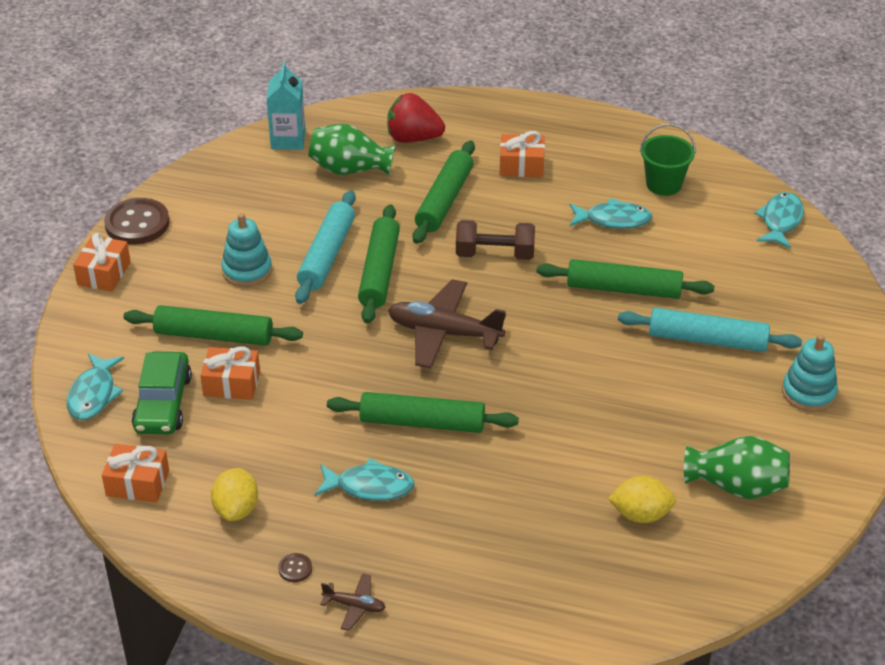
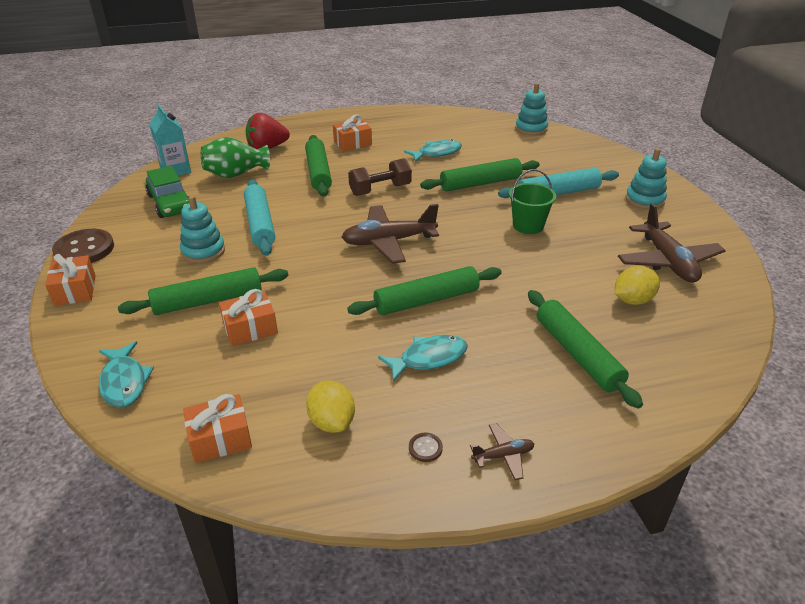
camera: 30 degrees left, 5 degrees down
green car [132,352,192,434] -> green car moved to [145,166,189,218]
green rolling pin [358,204,400,324] -> green rolling pin moved to [528,290,643,409]
green bucket [640,124,696,196] -> green bucket moved to [509,169,556,234]
green vase [684,436,790,499] -> brown plane [618,203,726,283]
turquoise fish [754,192,804,249] -> turquoise stacking toy [515,83,548,136]

